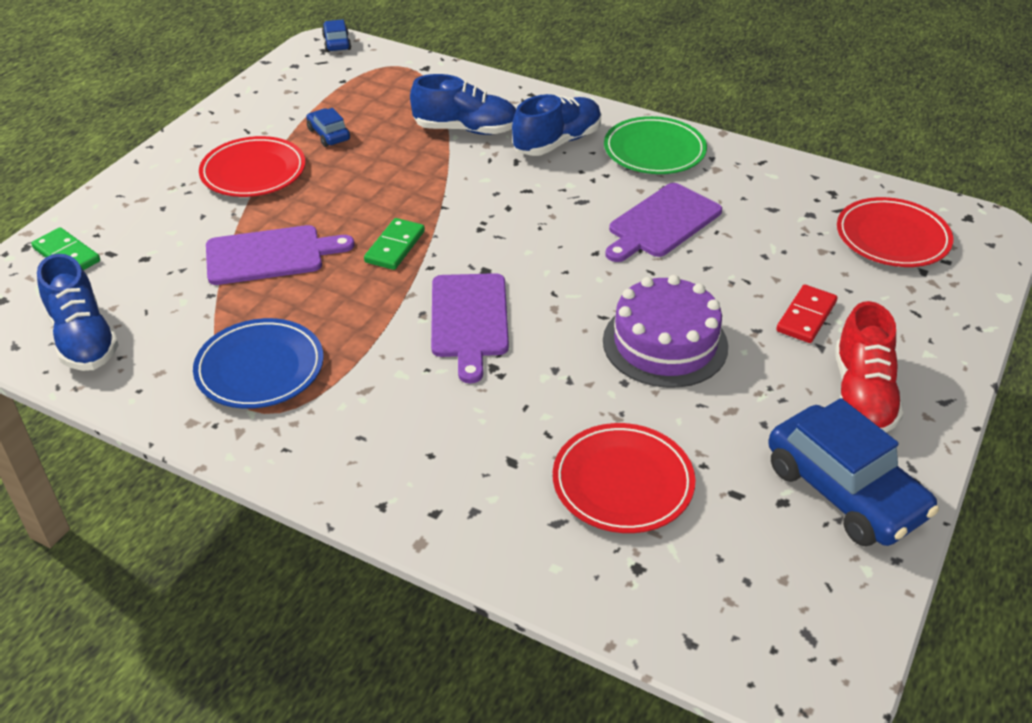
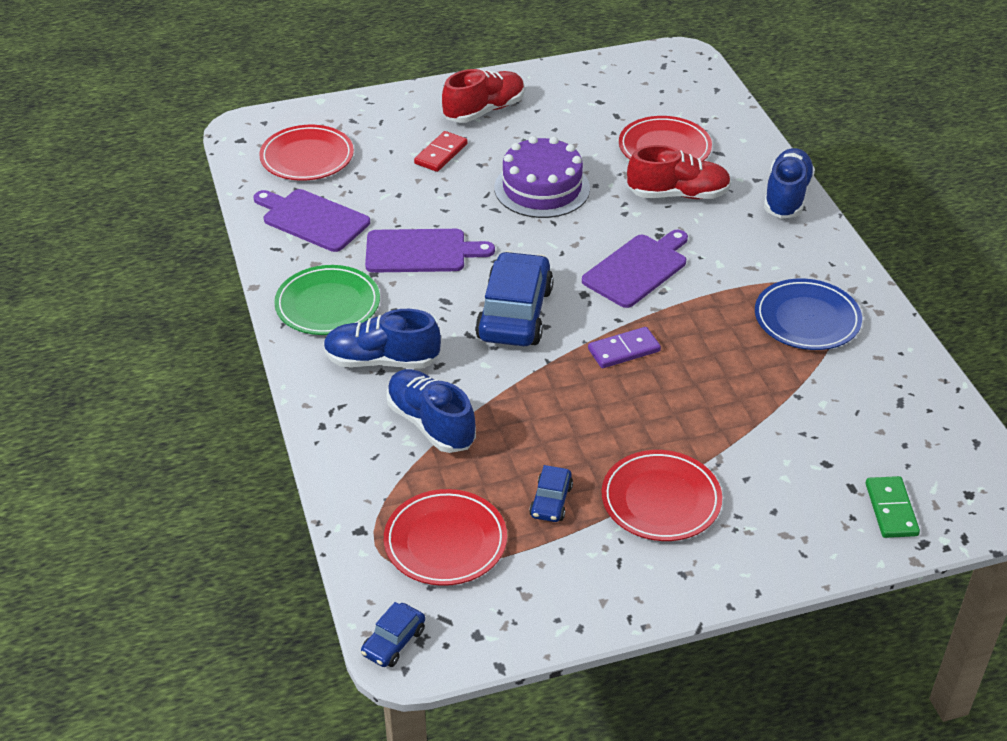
camera: 135 degrees left, 0 degrees up
blue shoe [37,254,119,371] -> blue shoe moved to [764,148,815,219]
purple cutting board [206,225,354,285] -> purple cutting board moved to [254,189,370,252]
green domino [364,218,425,270] -> purple domino [588,327,661,368]
blue car [768,398,939,546] -> blue car moved to [475,251,554,346]
red domino [776,284,838,343] -> red domino turned 45 degrees counterclockwise [414,131,468,172]
none -> red plate [384,489,507,586]
none -> red shoe [627,145,731,199]

